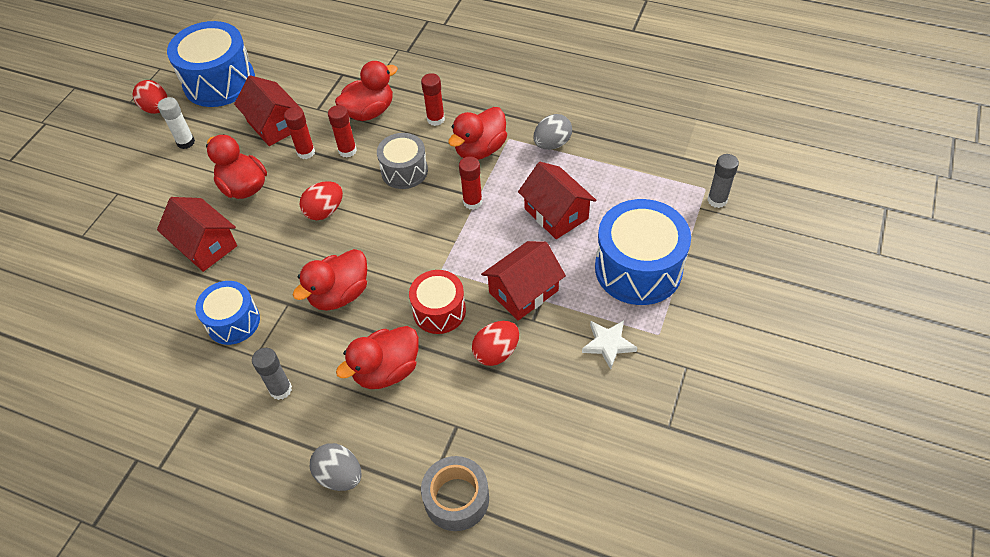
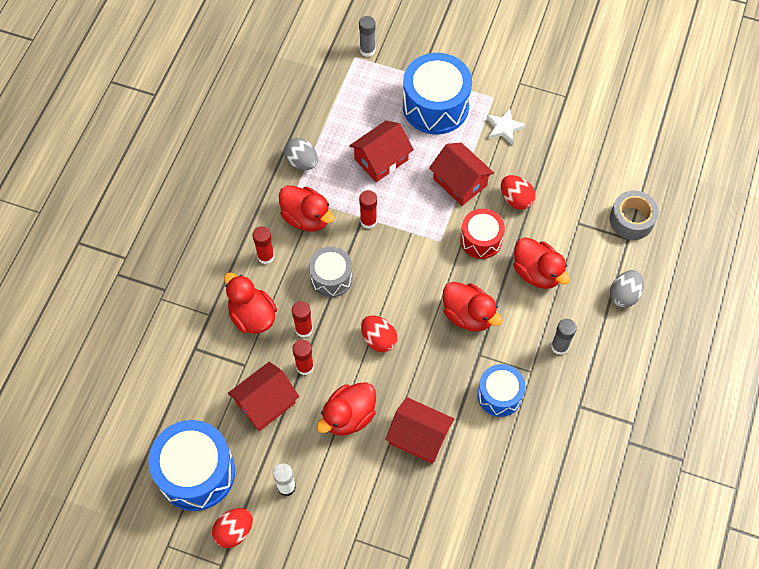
camera: 95 degrees left, 10 degrees up
red house [157,197,237,272] -> red house turned 75 degrees clockwise [386,397,455,464]

